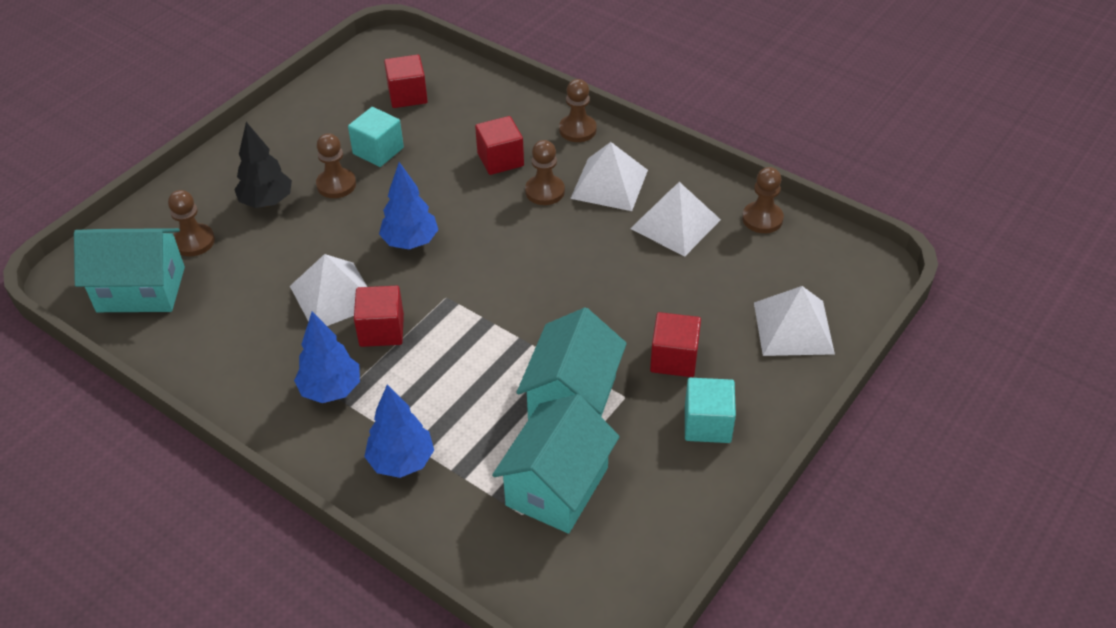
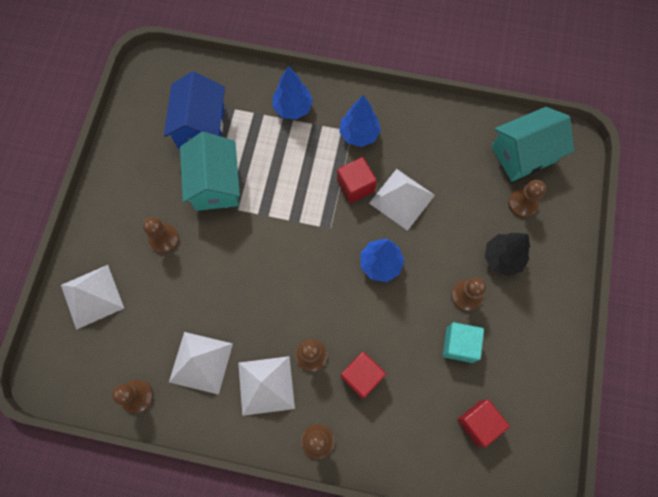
camera: 155 degrees right, 25 degrees up
turquoise house [492,394,620,534] -> blue house [164,71,225,149]
red cube [650,312,701,377] -> brown pawn [143,217,179,253]
turquoise cube [685,378,736,443] -> none

